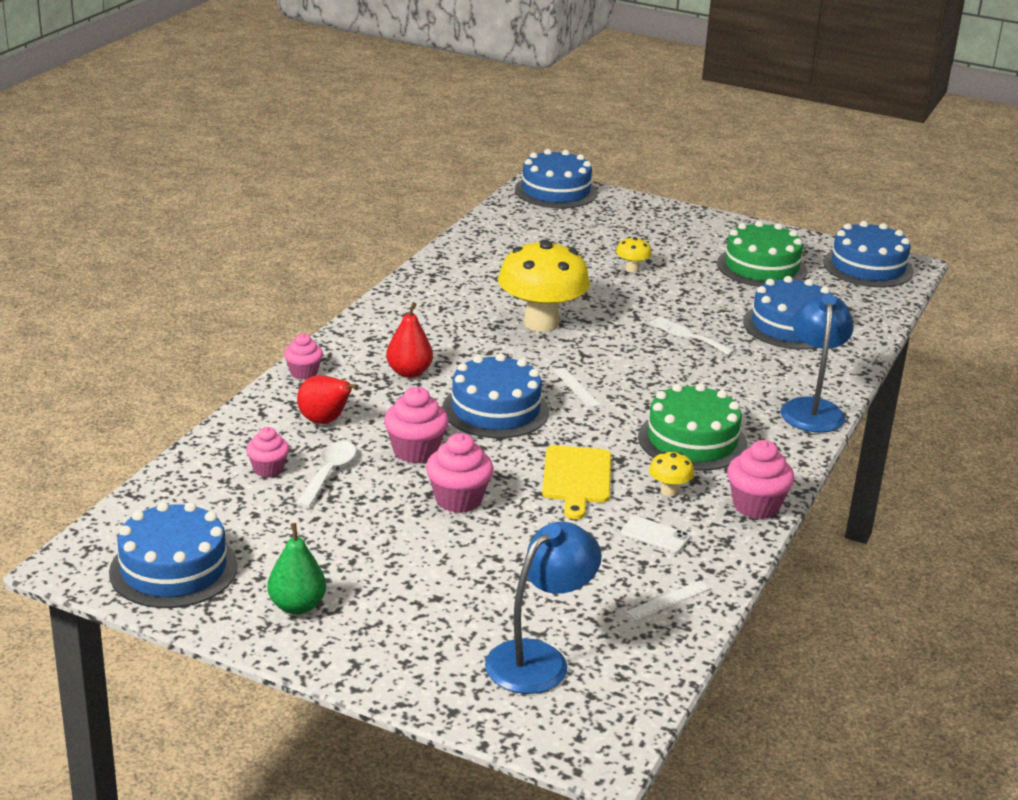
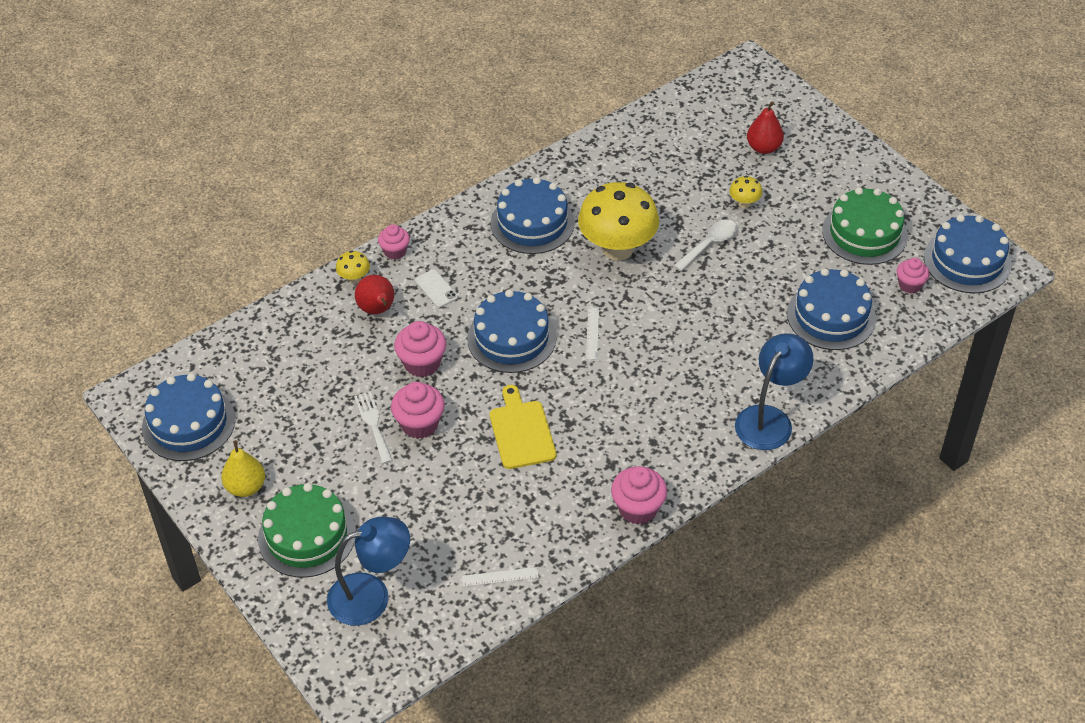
camera: 30 degrees right, 20 degrees up
pink cupcake [246,427,289,477] -> pink cupcake moved to [897,258,929,293]
green pear [267,523,326,615] -> yellow pear [221,440,265,497]
white spoon [296,441,356,508] -> white spoon moved to [673,220,737,271]
red pear [386,302,433,378] -> red pear moved to [747,101,784,154]
blue cake [515,149,597,208] -> blue cake moved to [491,177,575,254]
yellow cutting board [542,445,611,519] -> yellow cutting board turned 135 degrees clockwise [490,385,556,469]
white phone [621,516,690,553] -> white phone moved to [415,270,458,308]
green cake [638,383,747,471] -> green cake moved to [258,483,356,578]
white fork [649,317,735,356] -> white fork moved to [354,392,393,464]
yellow mushroom [649,452,694,496] -> yellow mushroom moved to [336,251,370,284]

